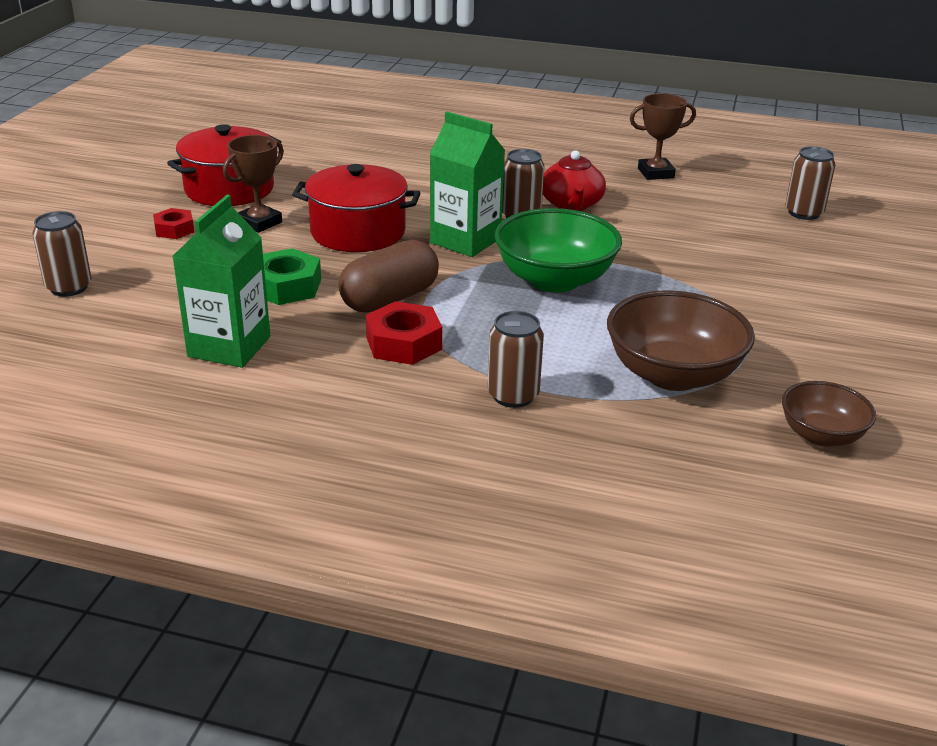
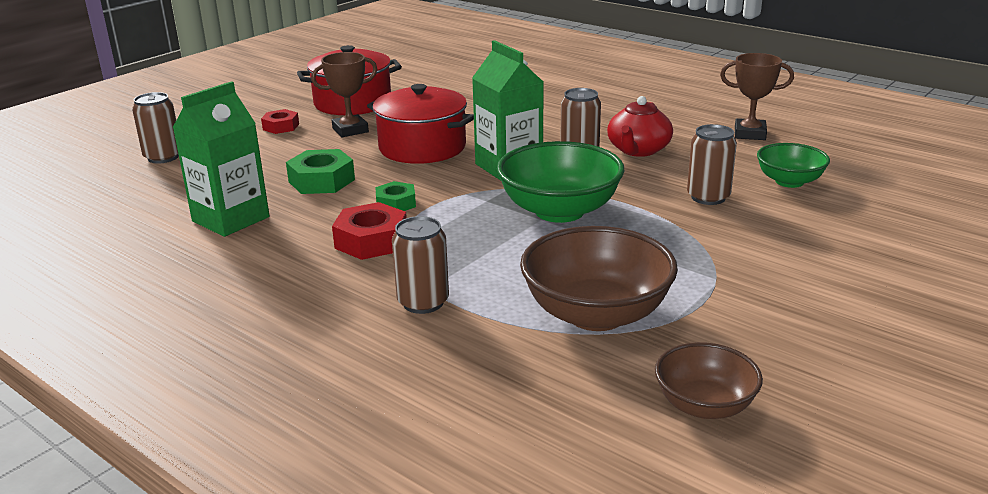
camera: 25 degrees right, 5 degrees down
brown capsule [338,240,439,313] -> green nut [375,181,416,211]
brown can [785,146,836,220] -> brown can moved to [687,124,737,205]
none -> green bowl [757,143,830,188]

